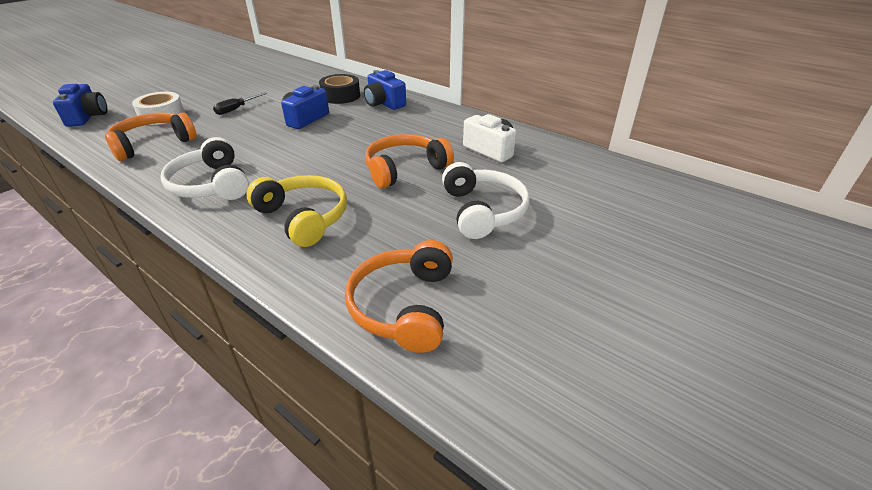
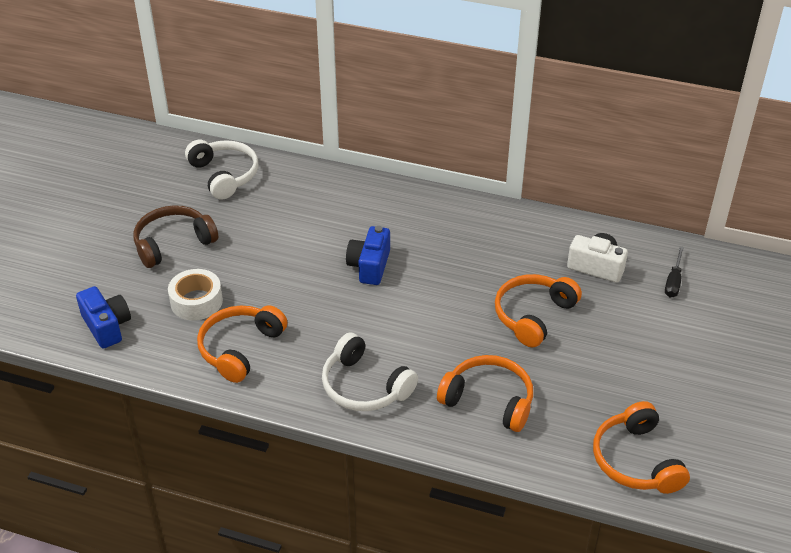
camera: 20 degrees left, 5 degrees up
black screwdriver [213,92,267,115] -> black screwdriver moved to [665,246,684,298]
yellow headphones [246,175,347,247] -> orange headphones [437,355,533,432]
black tape [319,74,360,104] -> none
blue camera [364,70,406,110] -> none
white headphones [442,162,530,239] -> white headphones moved to [185,140,258,200]
none -> brown headphones [133,205,218,268]

